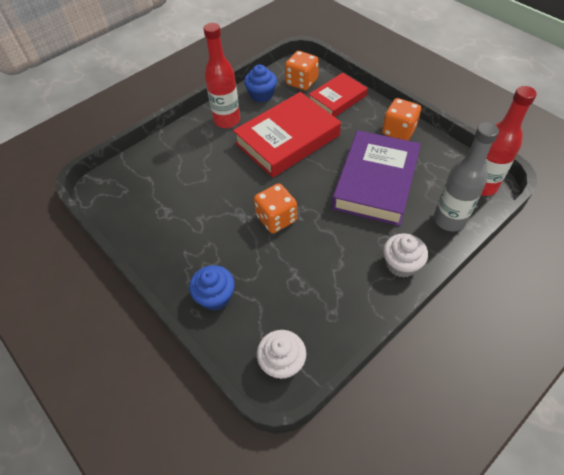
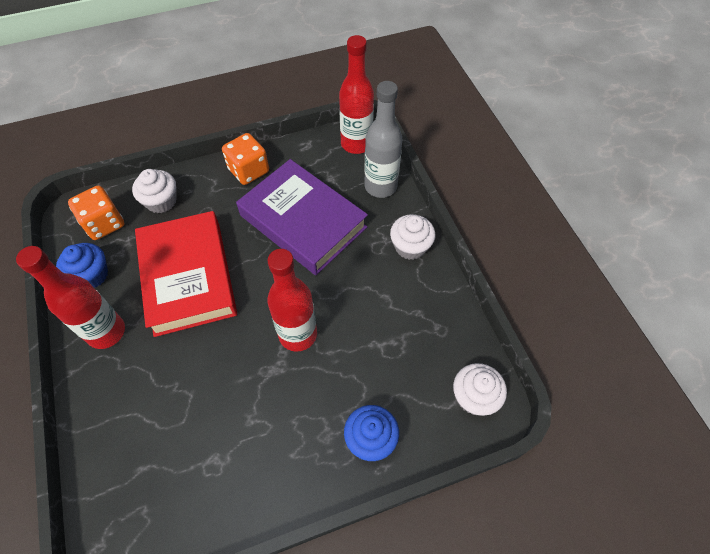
camera: 70 degrees left, 5 degrees up
orange dice [254,183,297,233] -> red bottle [267,249,317,352]
red book [309,73,368,117] -> white cupcake [132,169,176,213]

